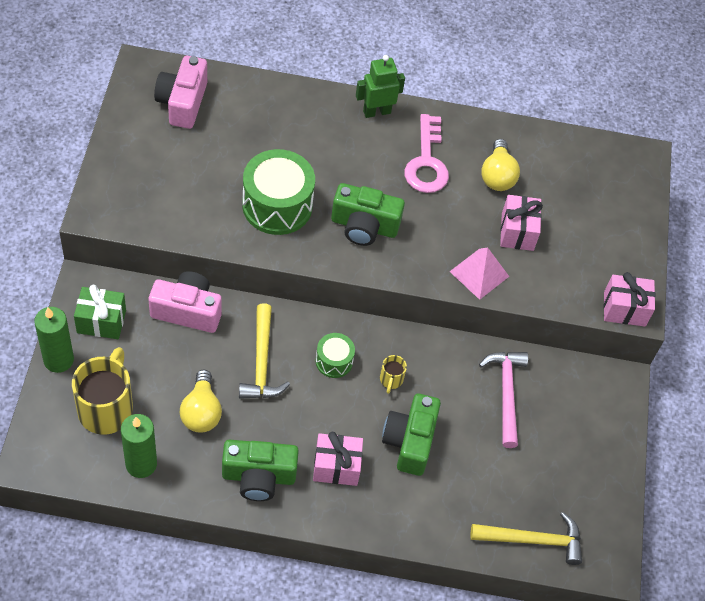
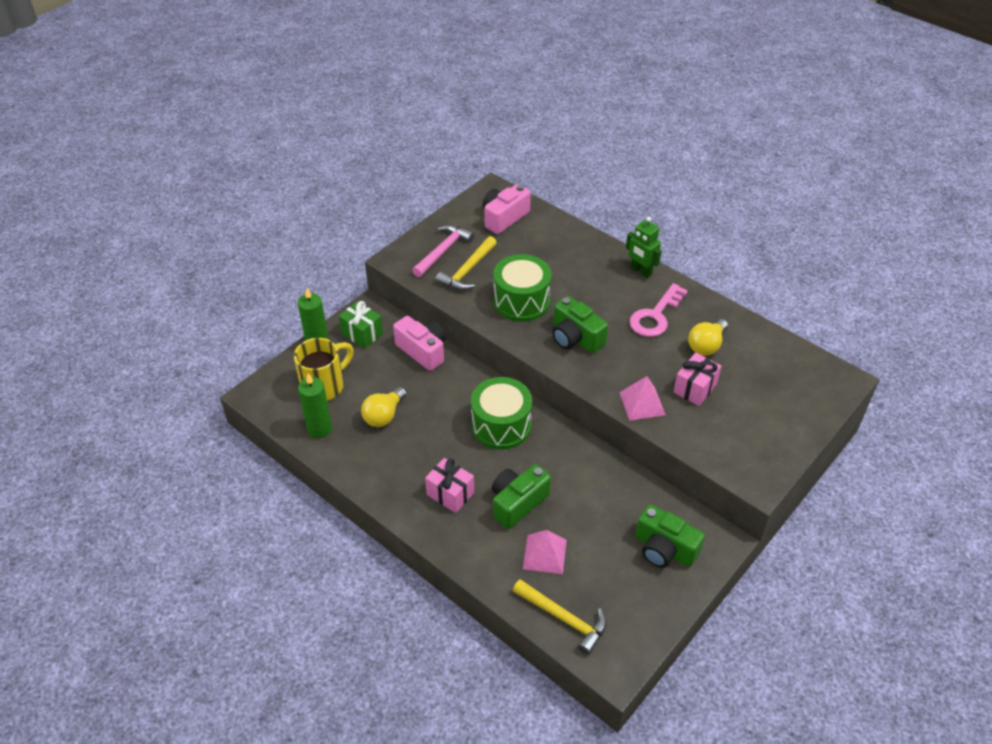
camera: 40 degrees right, 10 degrees down
green camera [222,440,299,501] -> green camera moved to [635,504,705,568]
yellow hammer [239,303,290,399] -> yellow hammer moved to [436,236,497,290]
green drum [316,333,355,378] -> green drum [471,377,532,450], size x1.91
green robot [356,55,405,118] -> green robot turned 150 degrees counterclockwise [626,217,662,278]
yellow mug [380,355,407,394] -> none
pink hammer [479,352,528,448] -> pink hammer moved to [412,225,475,277]
pink gift [603,272,655,327] -> none
none -> pink pyramid [523,530,567,574]

